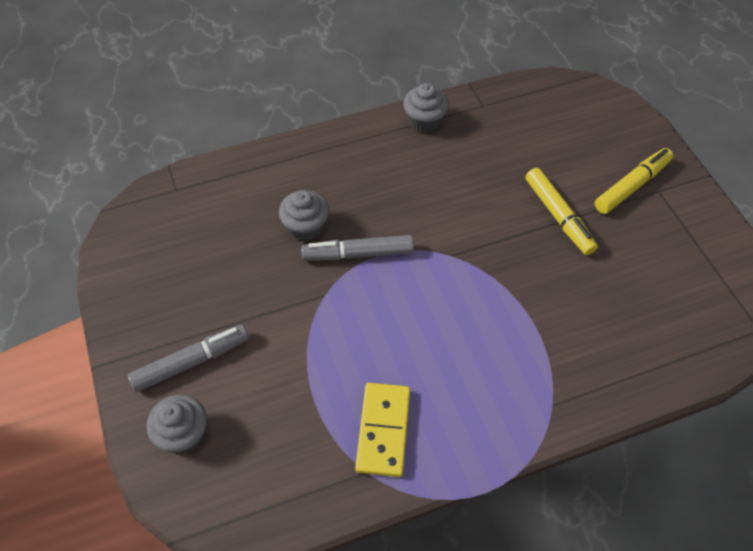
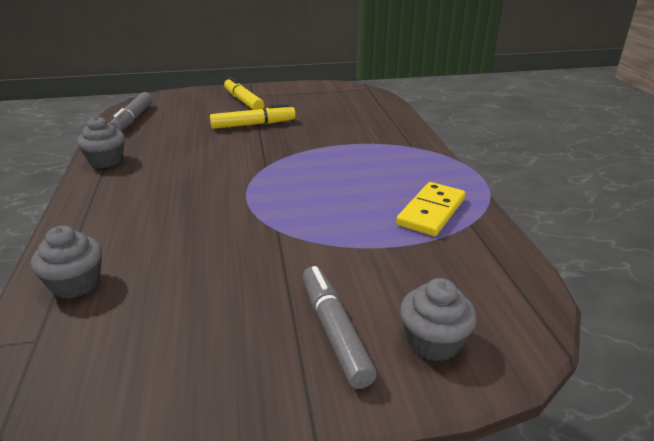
camera: 80 degrees left, 25 degrees down
grey cupcake [279,190,329,241] -> grey cupcake moved to [31,226,102,299]
grey marker [301,235,414,261] -> grey marker moved to [110,92,152,131]
yellow domino [355,383,411,477] -> yellow domino turned 75 degrees counterclockwise [396,182,466,236]

